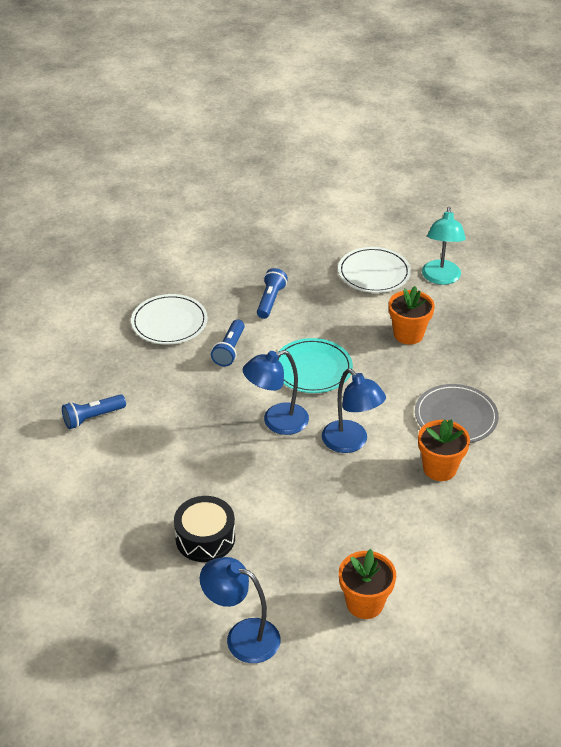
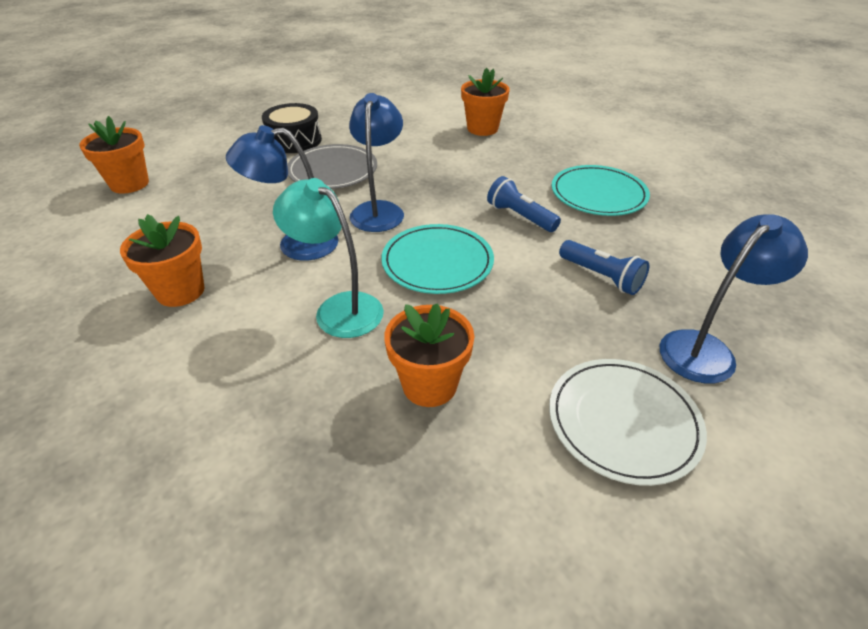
camera: 120 degrees right, 0 degrees up
blue flashlight [62,394,126,429] -> orange flower pot [461,68,510,136]
white plate [131,294,208,345] -> turquoise plate [551,165,650,216]
blue lamp [200,557,280,663] -> blue lamp moved to [660,214,808,383]
grey plate [415,384,499,443] -> grey plate moved to [287,144,377,189]
turquoise lamp [422,207,466,285] -> turquoise lamp moved to [273,178,384,338]

